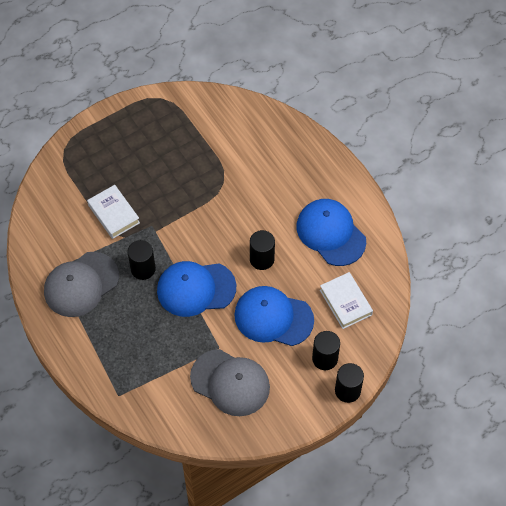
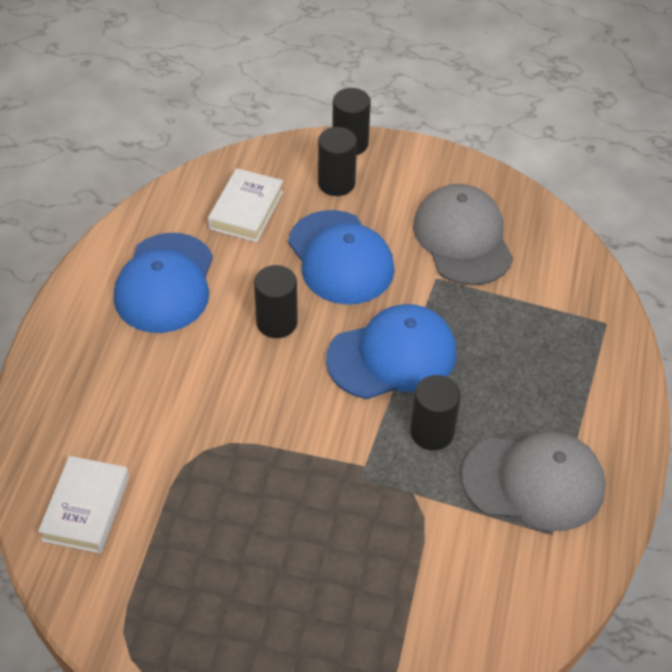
camera: 135 degrees left, 10 degrees down
white book [87,185,140,239] -> white book moved to [38,456,129,553]
blue cap [157,261,236,317] -> blue cap turned 60 degrees counterclockwise [326,304,456,399]

